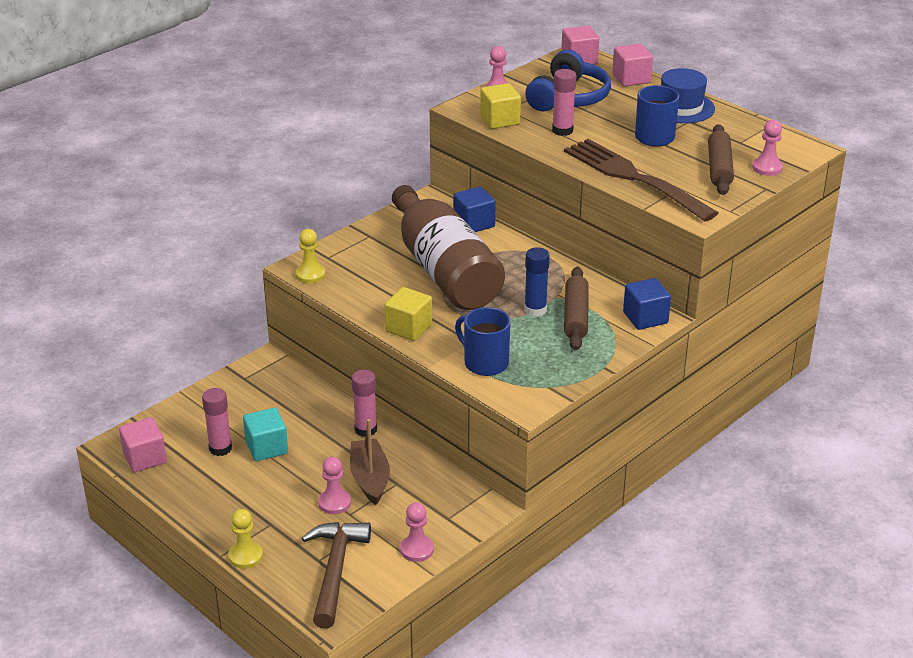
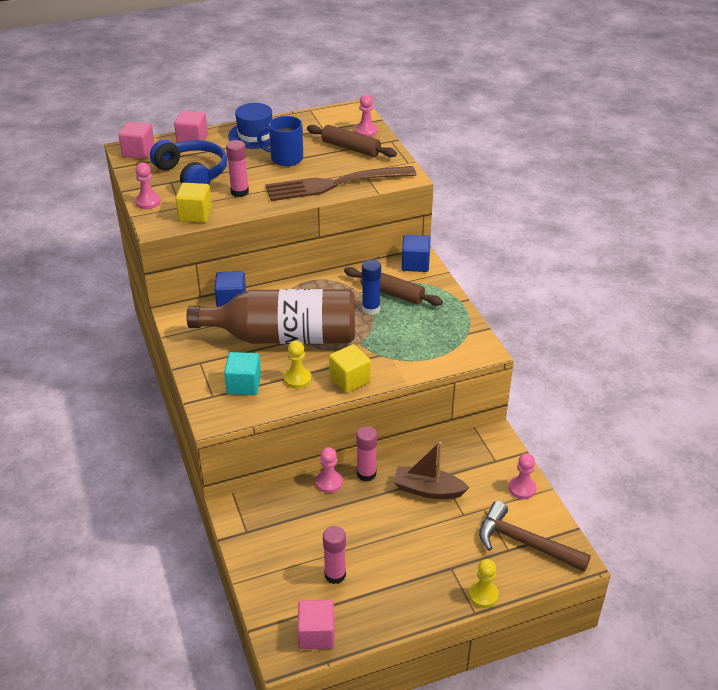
camera: 65 degrees left, 5 degrees up
turquoise cube [243,408,288,461] -> turquoise cube moved to [224,352,261,395]
yellow pawn [296,229,326,283] -> yellow pawn moved to [284,341,311,388]
pink pawn [318,457,351,514] -> pink pawn moved to [316,447,343,493]
blue mug [455,307,511,376] -> none

